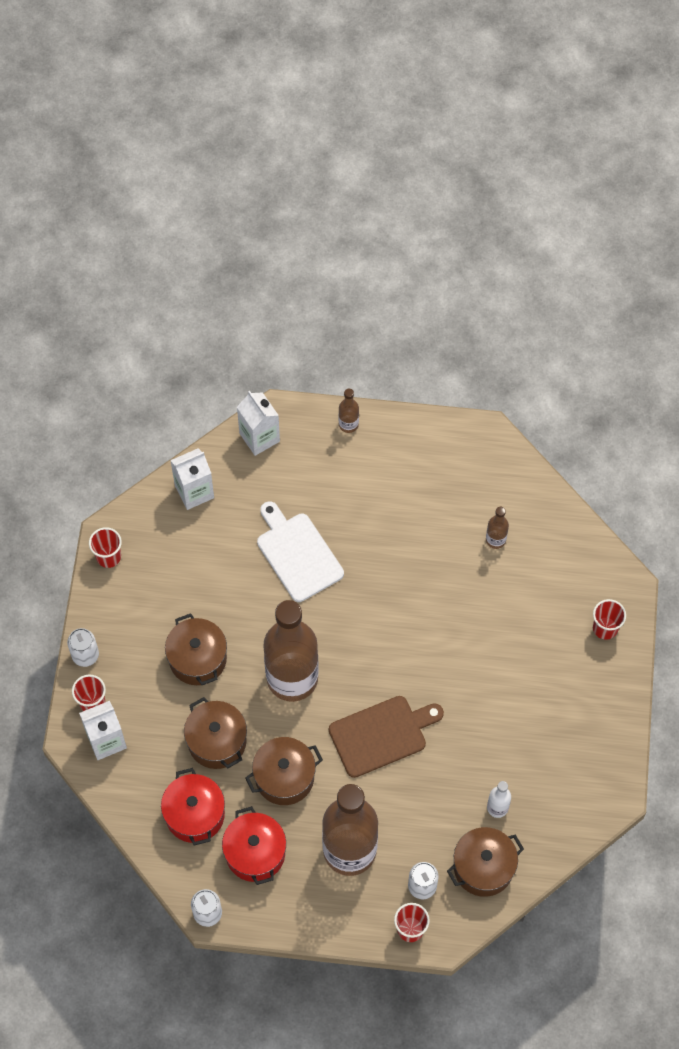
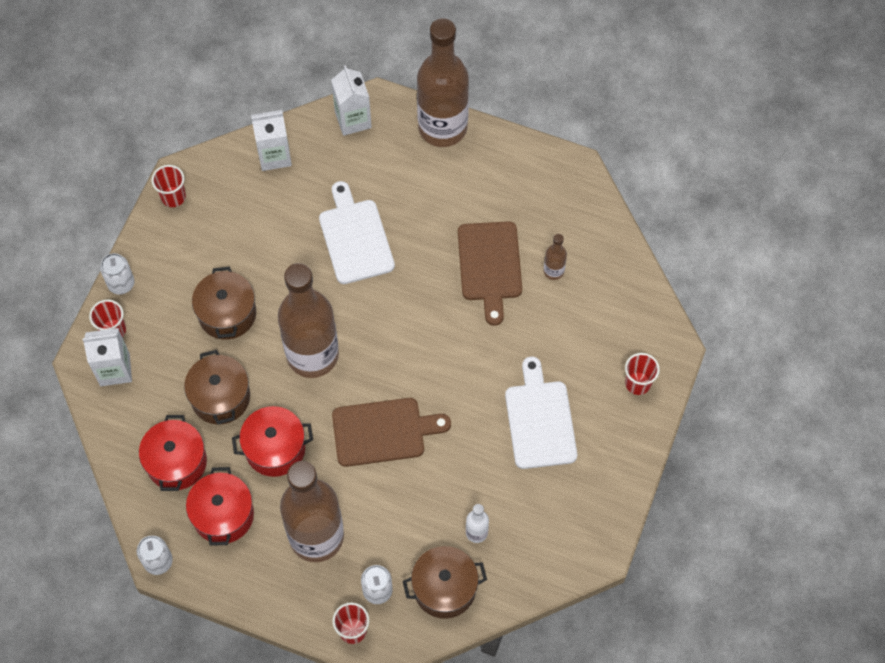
camera: 15 degrees right, 0 degrees up
brown pot [245,737,323,805] -> red pot [232,406,313,477]
brown bottle [339,389,359,433] -> brown bottle [417,18,469,147], size x2.47
none -> brown cutting board [458,221,522,326]
none -> white cutting board [505,357,577,469]

